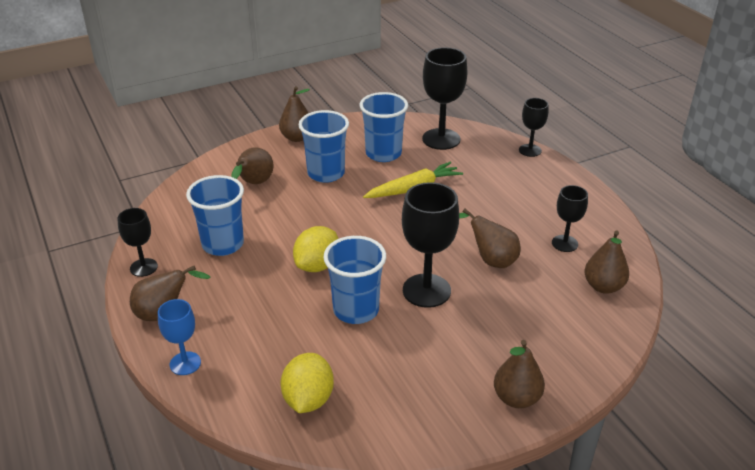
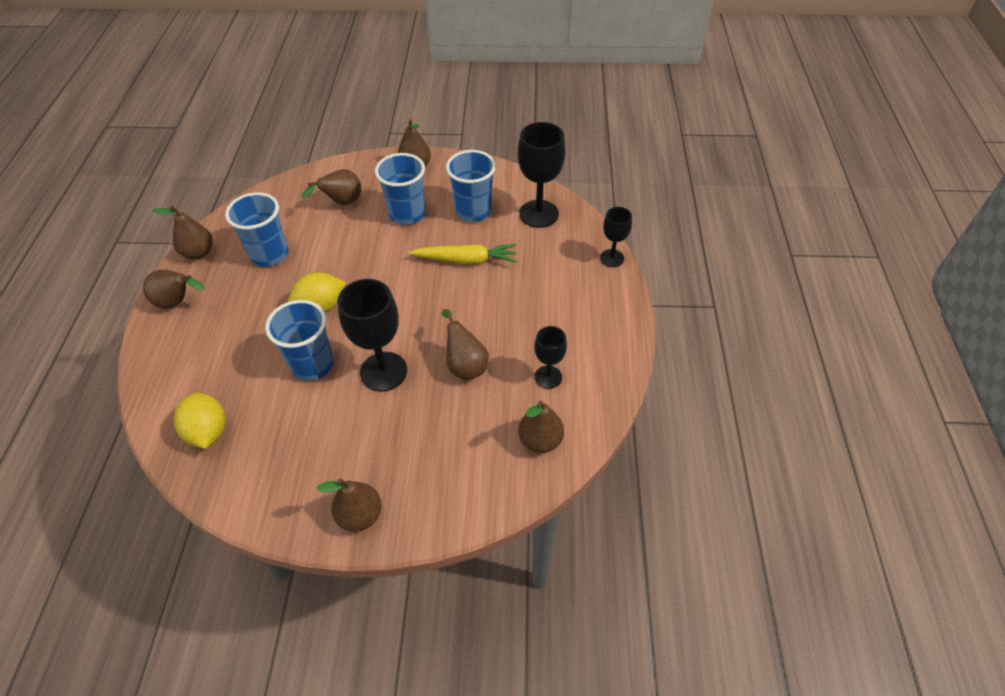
camera: 30 degrees right, 15 degrees up
black goblet [117,208,158,277] -> brown pear [153,206,213,259]
blue goblet [158,299,201,375] -> none
yellow lemon [281,353,334,413] -> yellow lemon turned 60 degrees counterclockwise [174,392,226,449]

